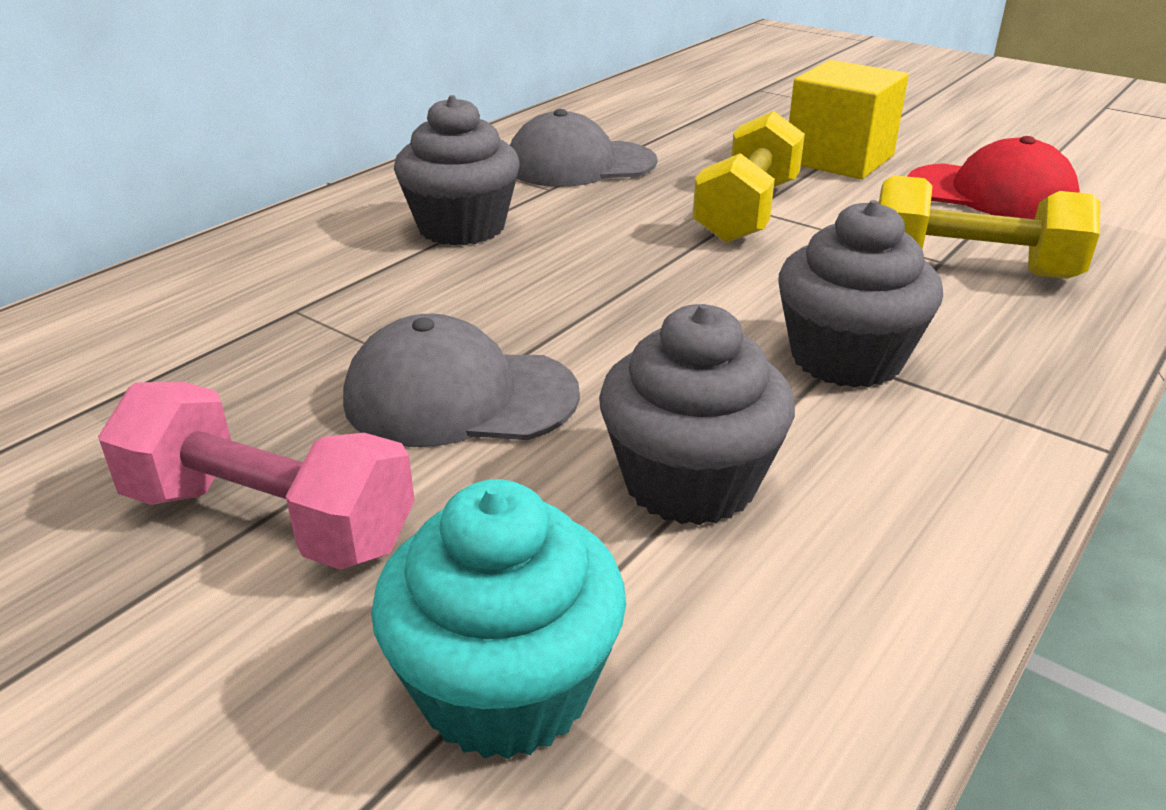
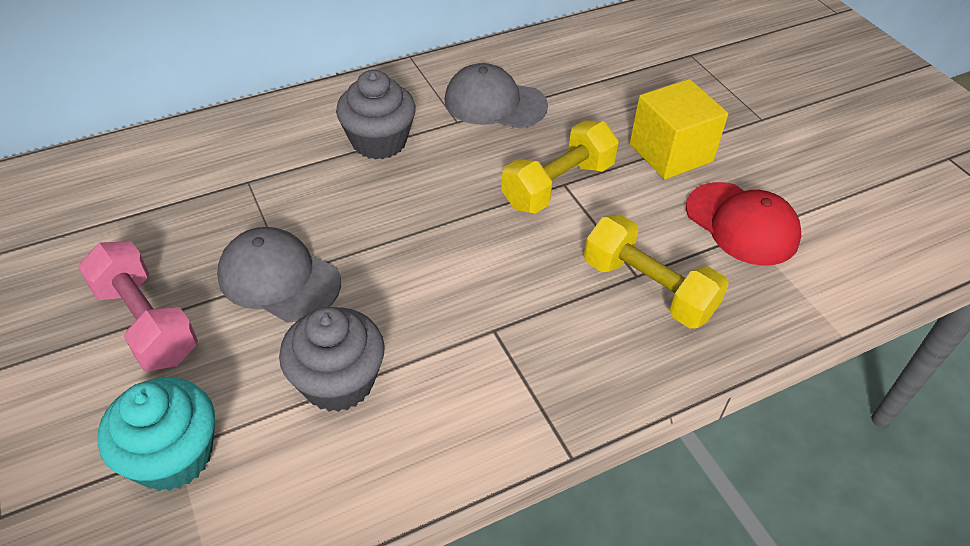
camera: 25 degrees right, 15 degrees up
grey cupcake [778,200,943,388] -> none

